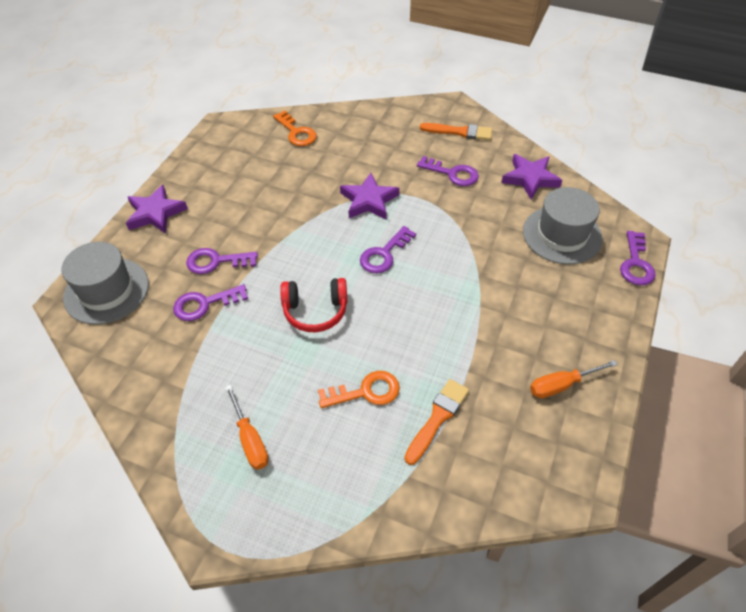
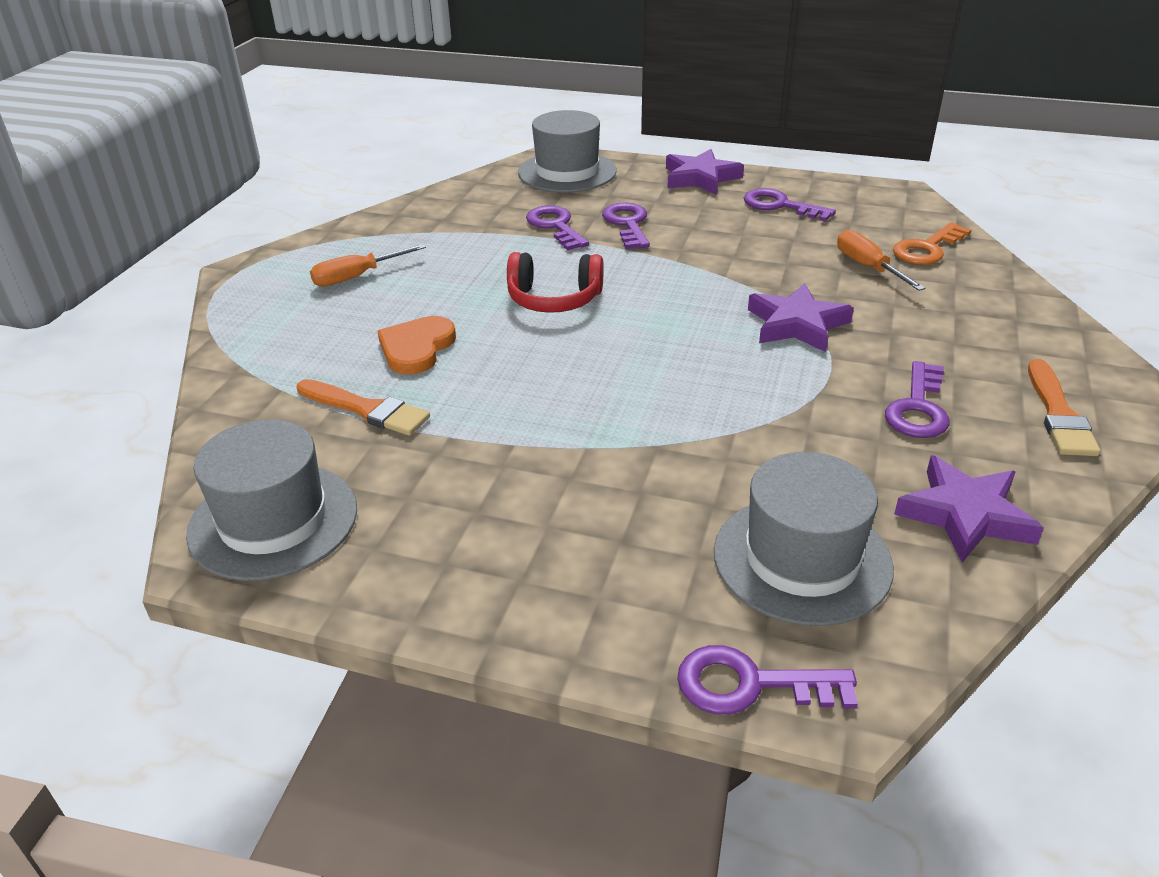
camera: 85 degrees right, 15 degrees down
red headphones [280,278,348,332] -> red headphones turned 75 degrees counterclockwise [507,252,604,313]
orange key [318,371,400,408] -> orange heart [377,316,456,375]
purple key [360,226,416,273] -> purple key moved to [744,188,836,222]
orange screwdriver [530,360,618,398] -> orange screwdriver moved to [837,230,925,291]
none -> grey hat [186,419,357,581]

